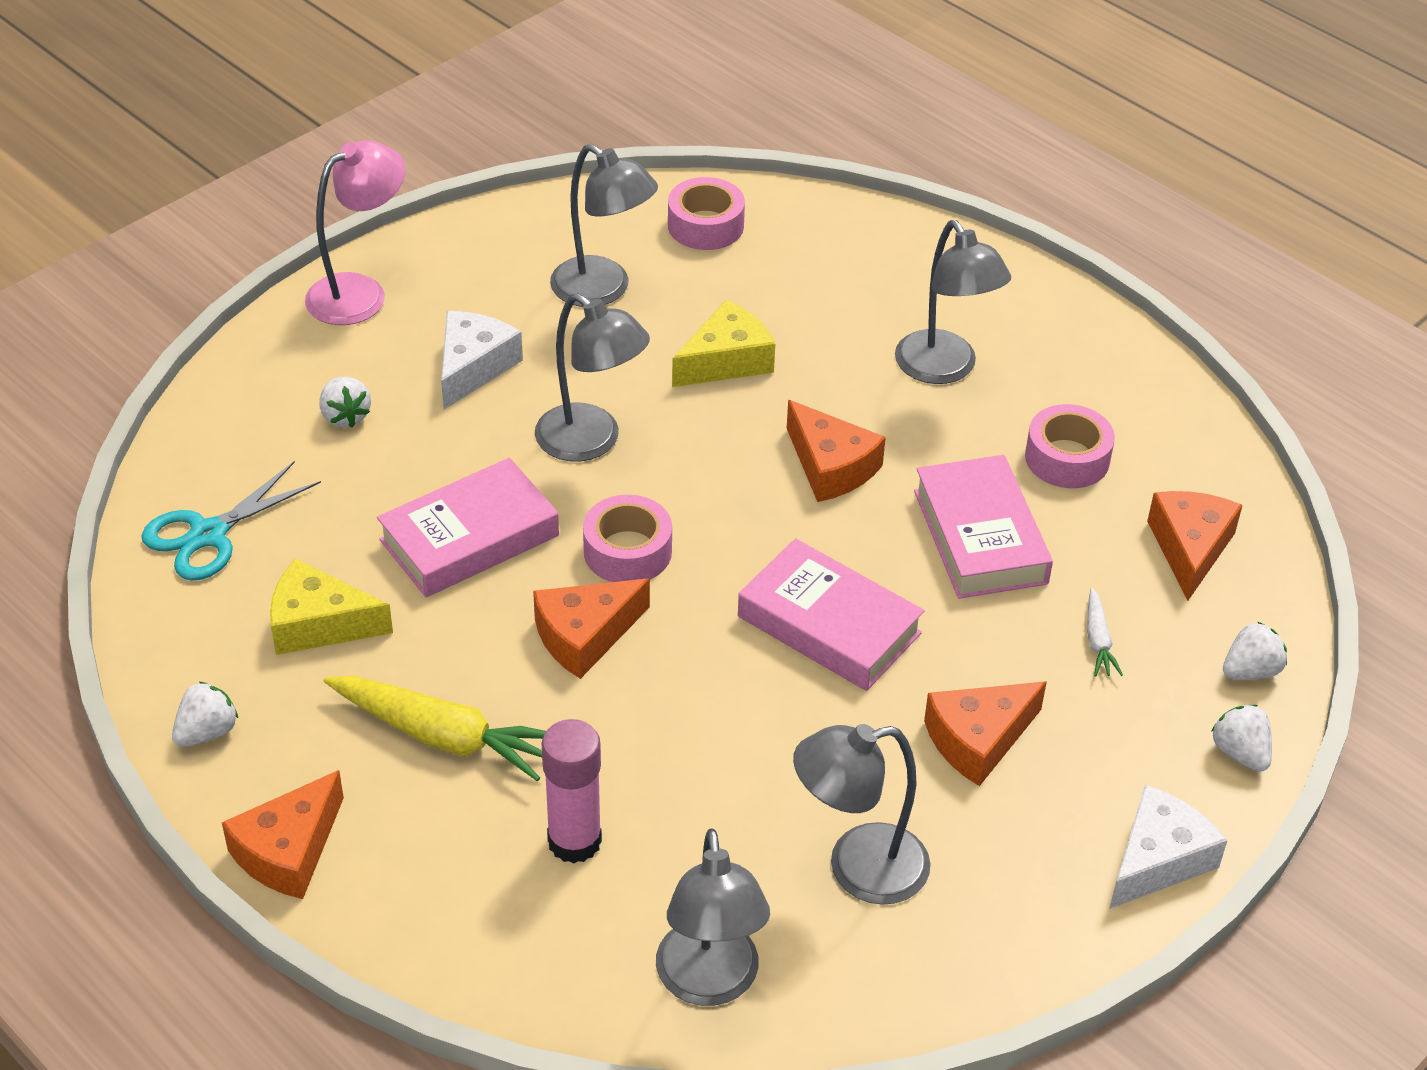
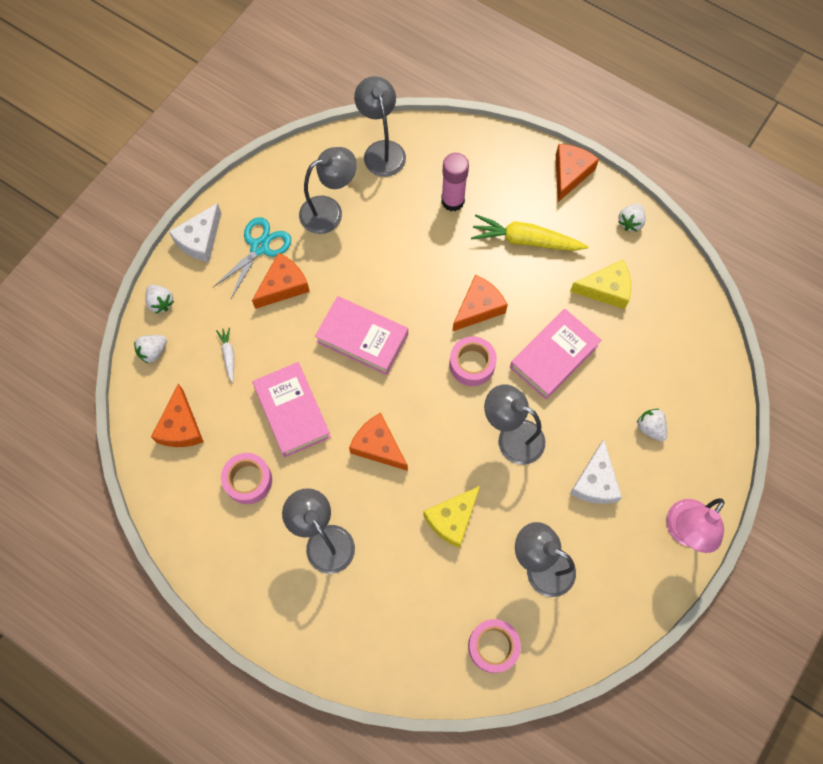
camera: 170 degrees right, 25 degrees up
turquoise scissors [141,461,321,581] -> turquoise scissors moved to [213,217,291,299]

